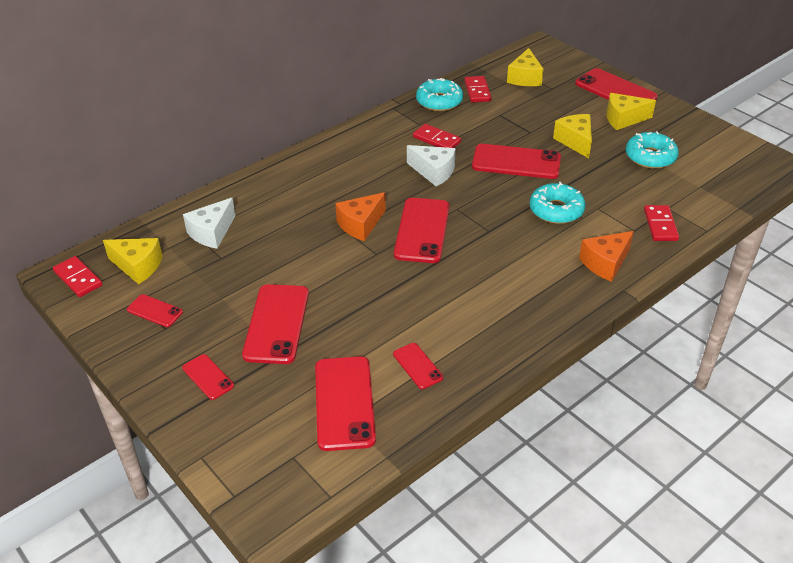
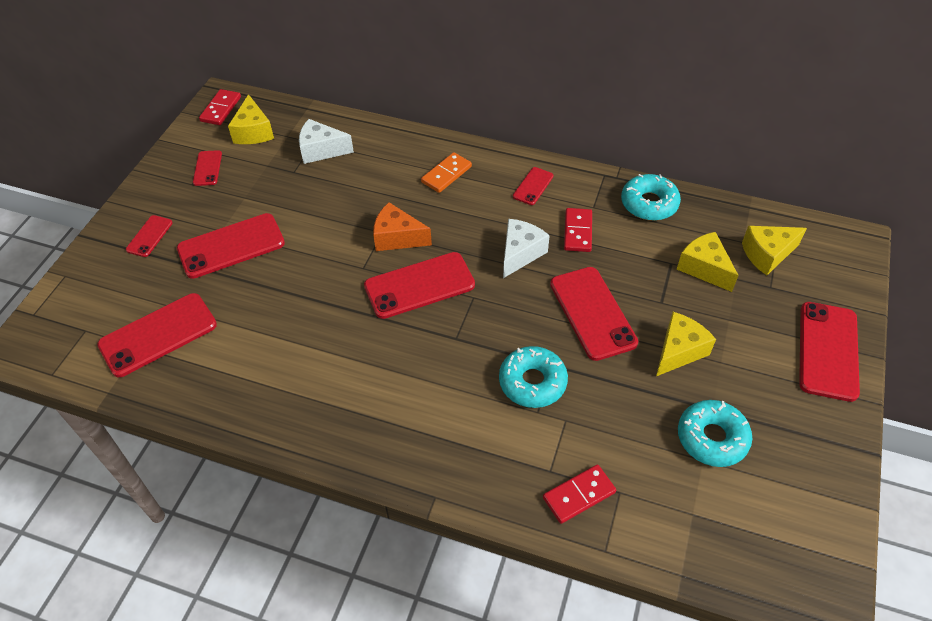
camera: 60 degrees right, 10 degrees up
red phone [393,343,443,389] -> red phone moved to [513,167,554,205]
white cheese [407,145,456,186] -> white cheese turned 150 degrees counterclockwise [503,219,550,278]
red domino [464,76,492,102] -> none
orange cheese [579,231,634,282] -> none
yellow cheese [606,93,656,130] -> yellow cheese moved to [677,232,739,292]
none -> orange domino [421,152,472,193]

